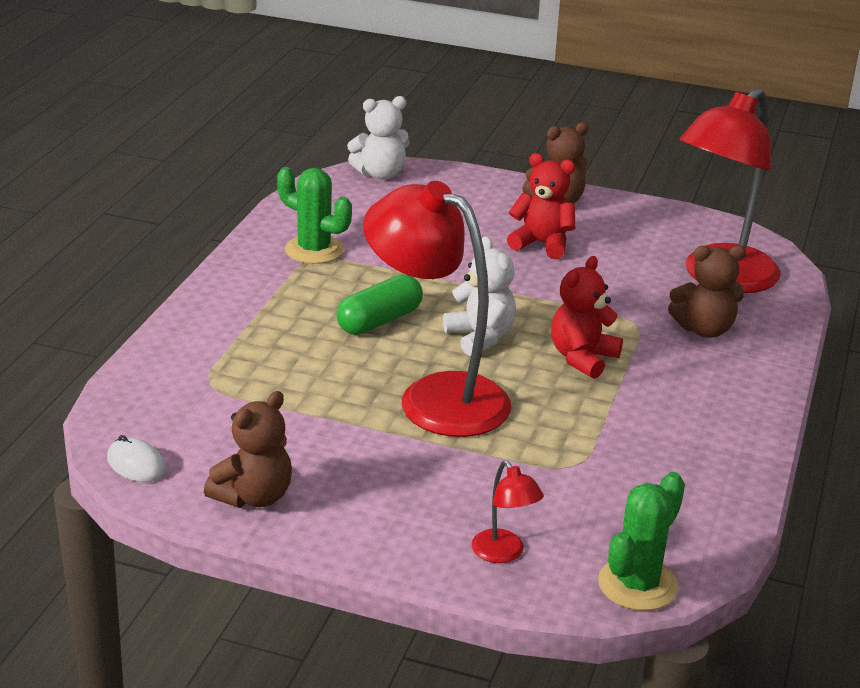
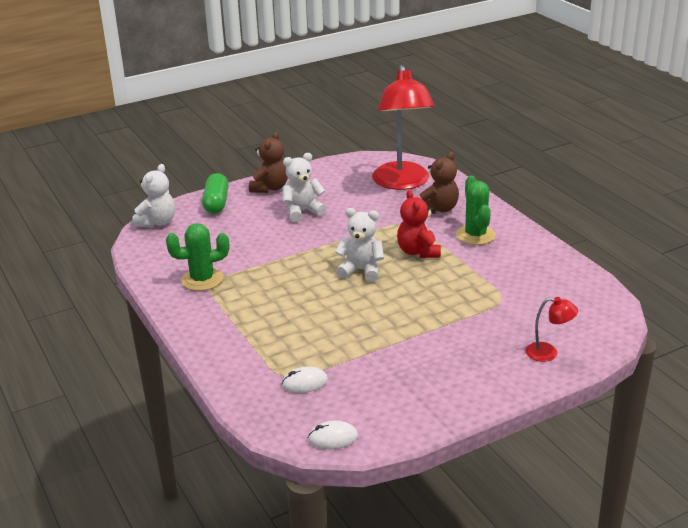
camera: 45 degrees left, 0 degrees up
brown teddy bear [204,391,292,508] -> none
green capsule [336,274,423,335] -> green capsule moved to [202,173,229,214]
red lamp [363,181,511,437] -> none
red teddy bear [507,153,575,259] -> white teddy bear [282,153,327,222]
green cactus [598,472,685,611] -> green cactus moved to [456,176,496,245]
none -> white mouse [281,367,328,393]

